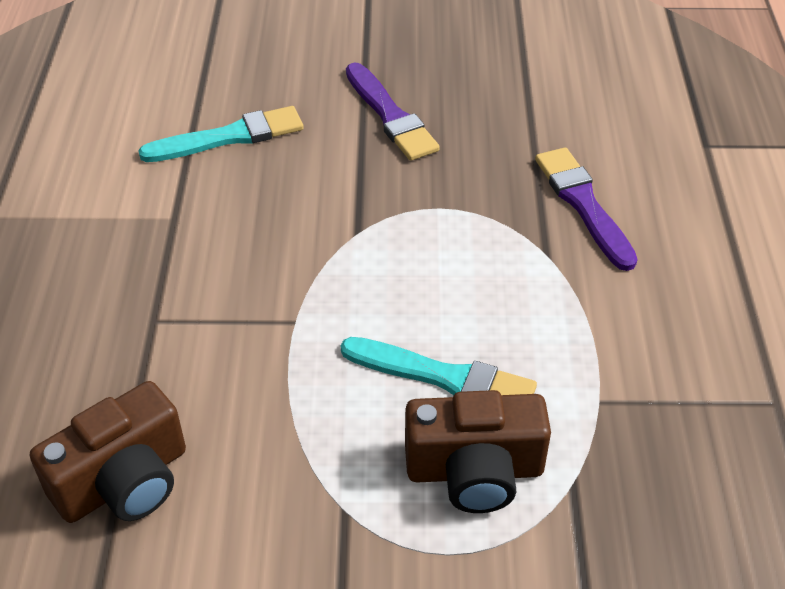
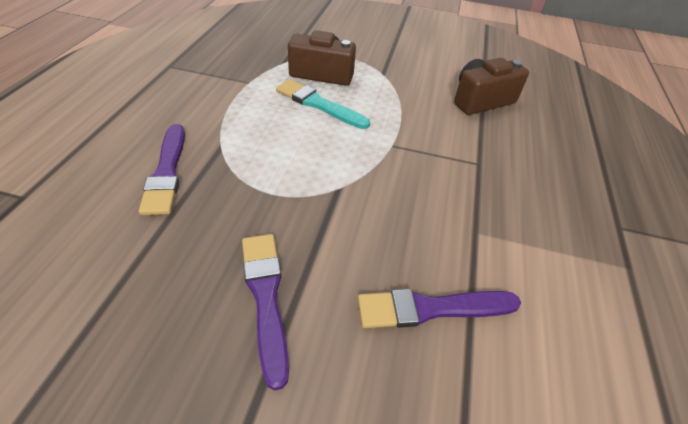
camera: 170 degrees left, 0 degrees up
turquoise brush [138,106,304,162] -> purple brush [358,289,521,328]

